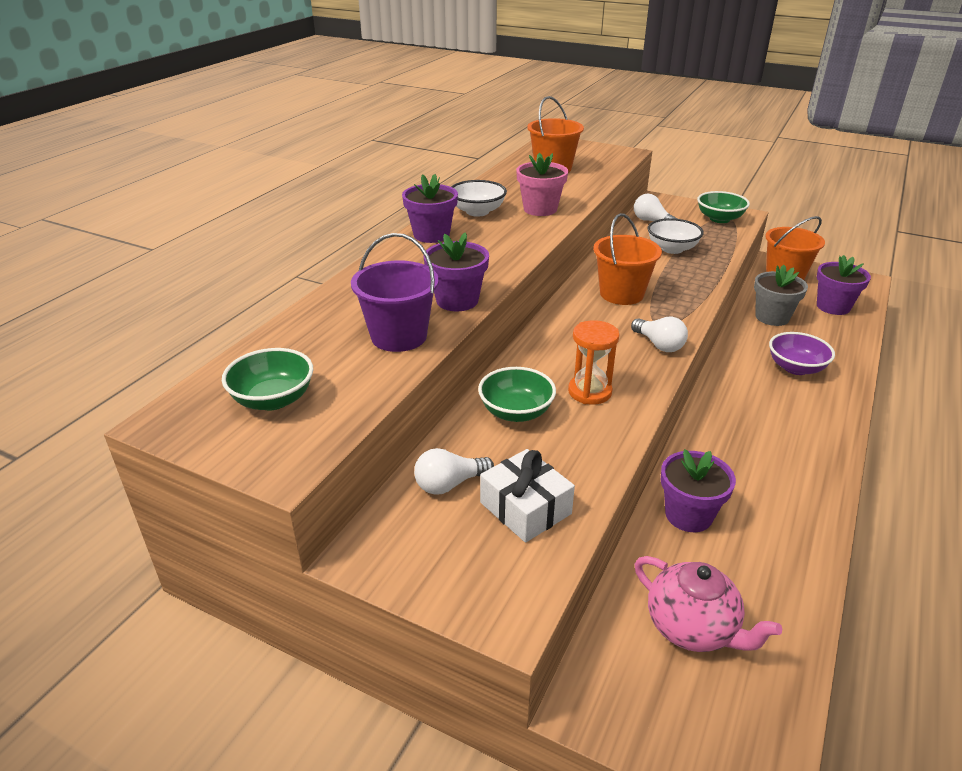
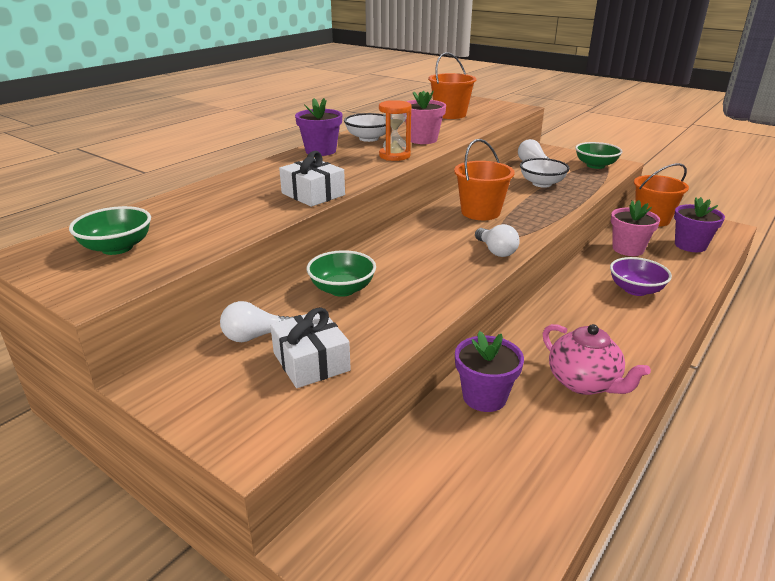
camera: 10 degrees right, 5 degrees down
purple bucket [351,233,439,352] -> none
purple flower pot [424,232,489,311] -> white gift [279,151,345,207]
orange hourglass [568,320,619,405] -> orange hourglass moved to [379,100,412,161]
pink teapot [635,556,782,652] -> pink teapot moved to [543,324,651,395]
grey flower pot [754,265,808,326] -> pink flower pot [611,200,660,256]

